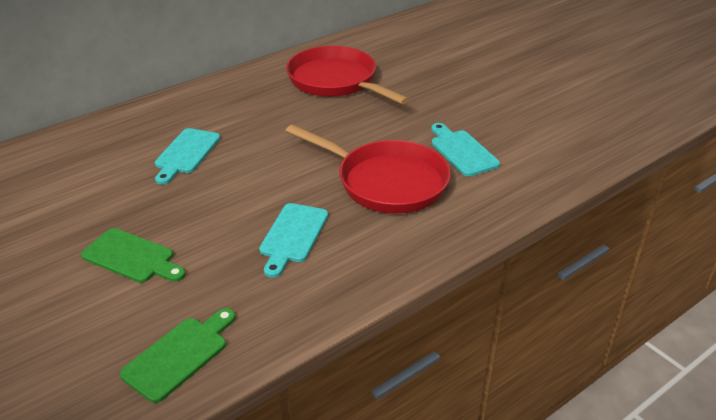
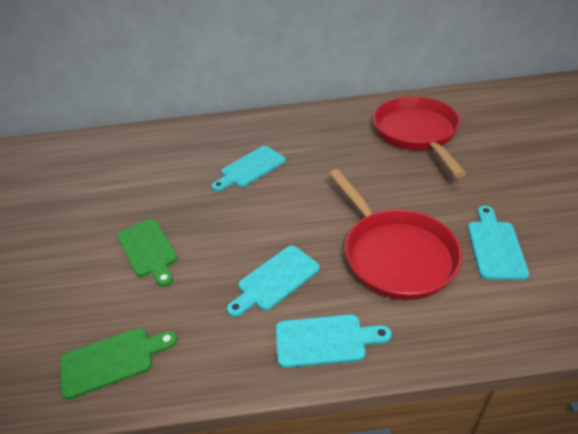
camera: 35 degrees right, 5 degrees up
none -> turquoise cutting board [276,314,392,368]

